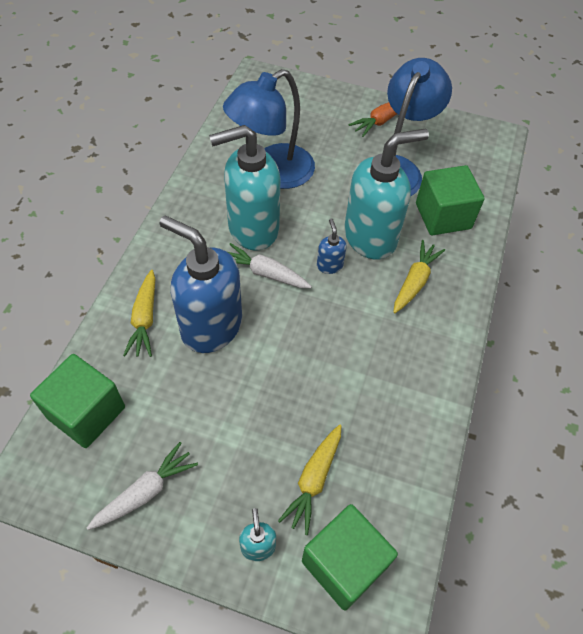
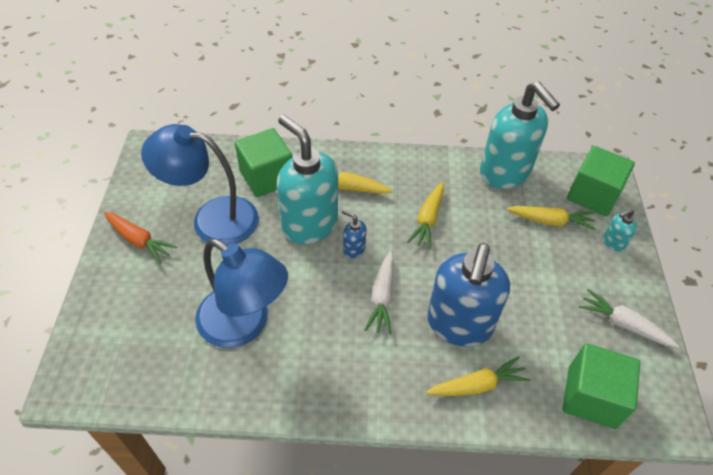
camera: 105 degrees left, 5 degrees down
turquoise soap dispenser [209,125,280,251] -> turquoise soap dispenser moved to [480,82,560,189]
blue soap dispenser [317,218,347,274] -> blue soap dispenser turned 60 degrees clockwise [342,210,367,258]
none -> yellow carrot [407,182,444,249]

